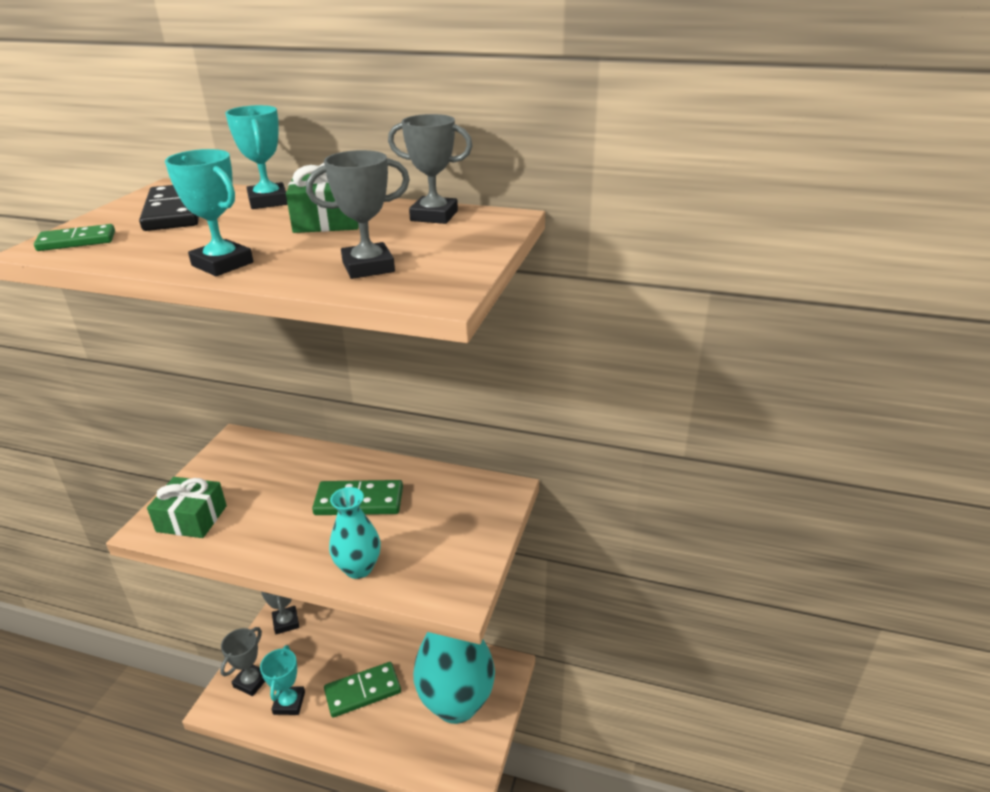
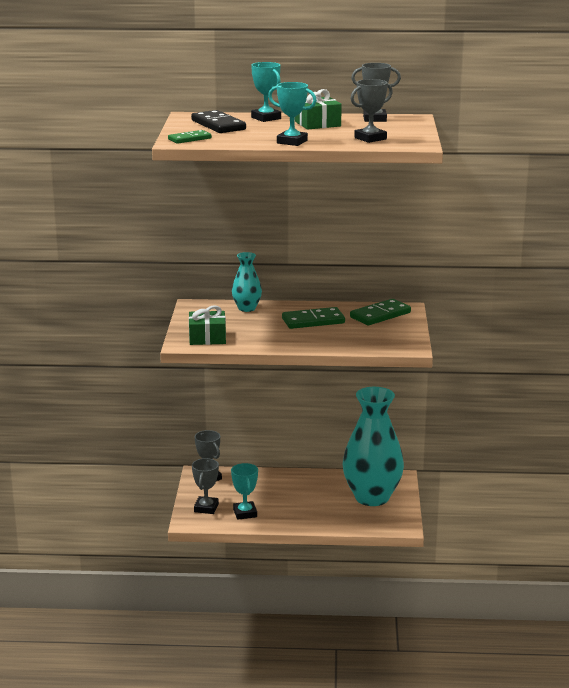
camera: 15 degrees left, 10 degrees down
green domino [324,662,401,718] -> green domino moved to [350,299,411,325]
turquoise vase [329,487,381,579] -> turquoise vase moved to [232,252,262,312]

